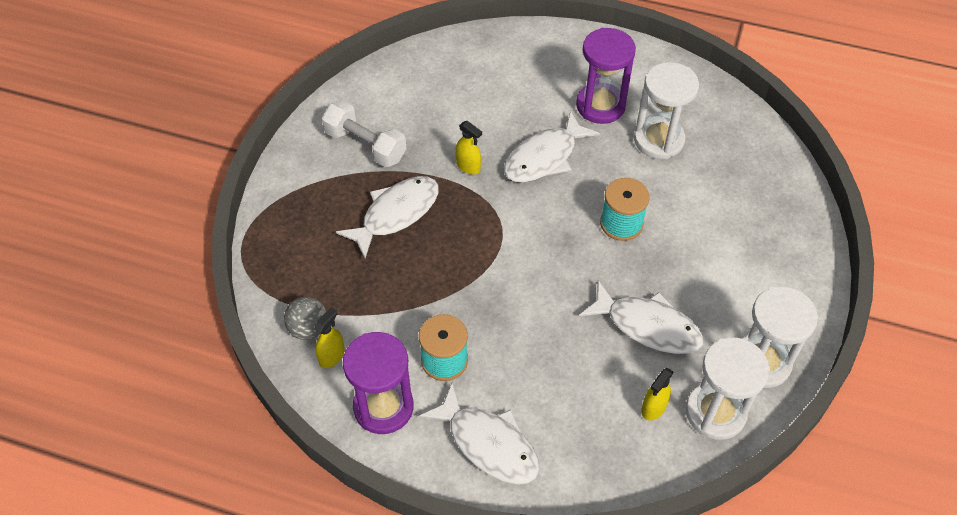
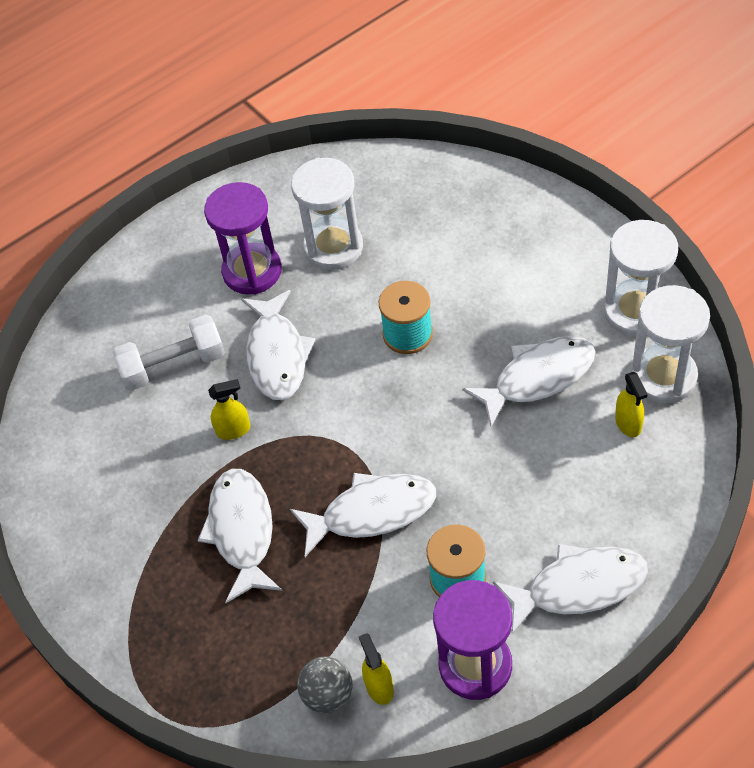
camera: 50 degrees left, 0 degrees up
white dumbbell [322,101,407,167] -> white dumbbell moved to [112,315,225,391]
none -> white fish [290,473,436,557]

